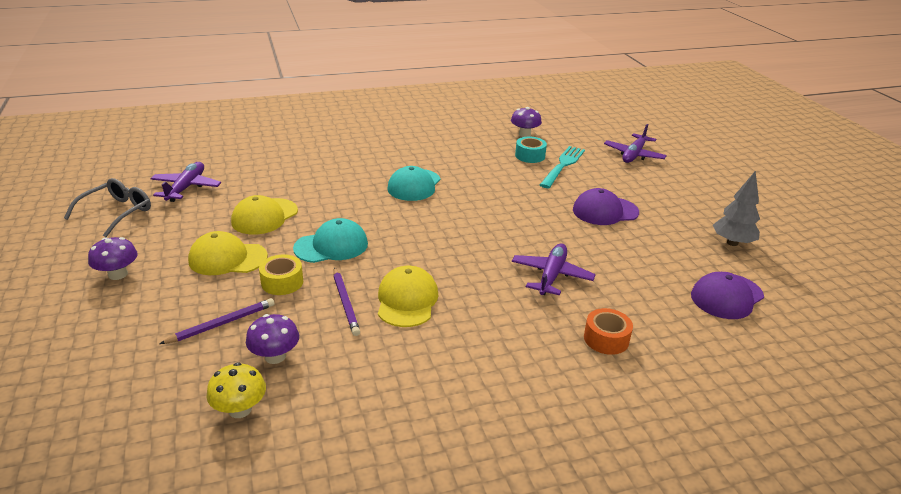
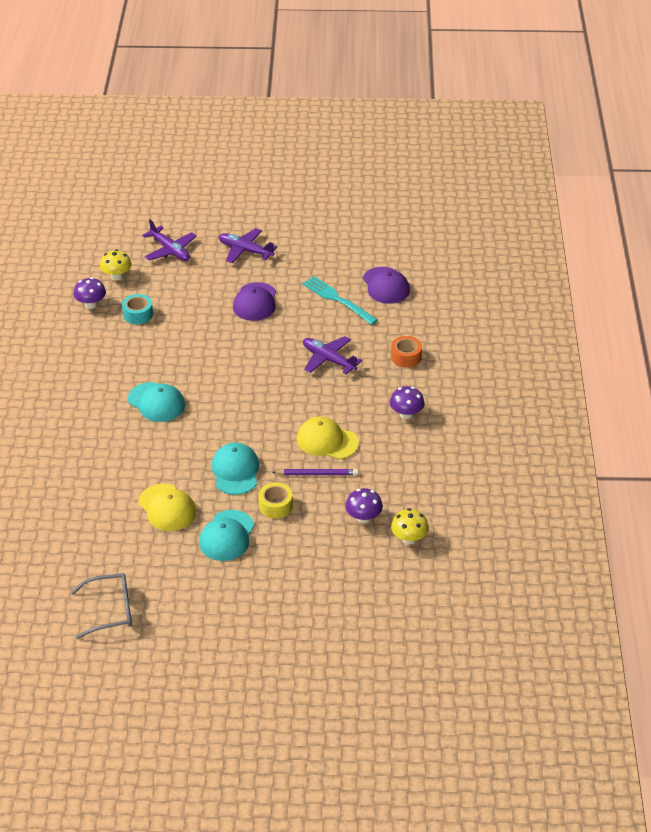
camera: 70 degrees left, 10 degrees up
grey glasses [64,178,151,237] -> grey glasses turned 120 degrees clockwise [71,573,132,639]
purple mushroom [88,237,138,280] -> purple mushroom moved to [390,386,425,419]
purple plane [150,162,221,202] -> purple plane moved to [218,228,277,263]
purple pencil [159,298,274,344] -> none
yellow cap [188,231,268,275] -> turquoise cap [199,510,255,561]
turquoise fork [540,146,585,188] -> turquoise fork moved to [302,276,378,325]
grey tree [713,171,760,246] -> none
none -> yellow mushroom [100,249,132,280]

